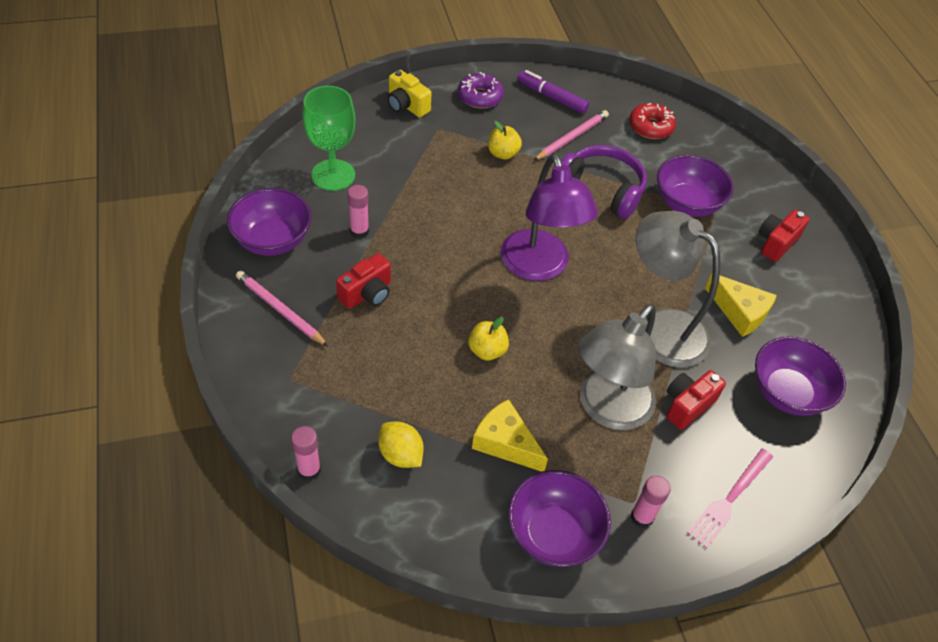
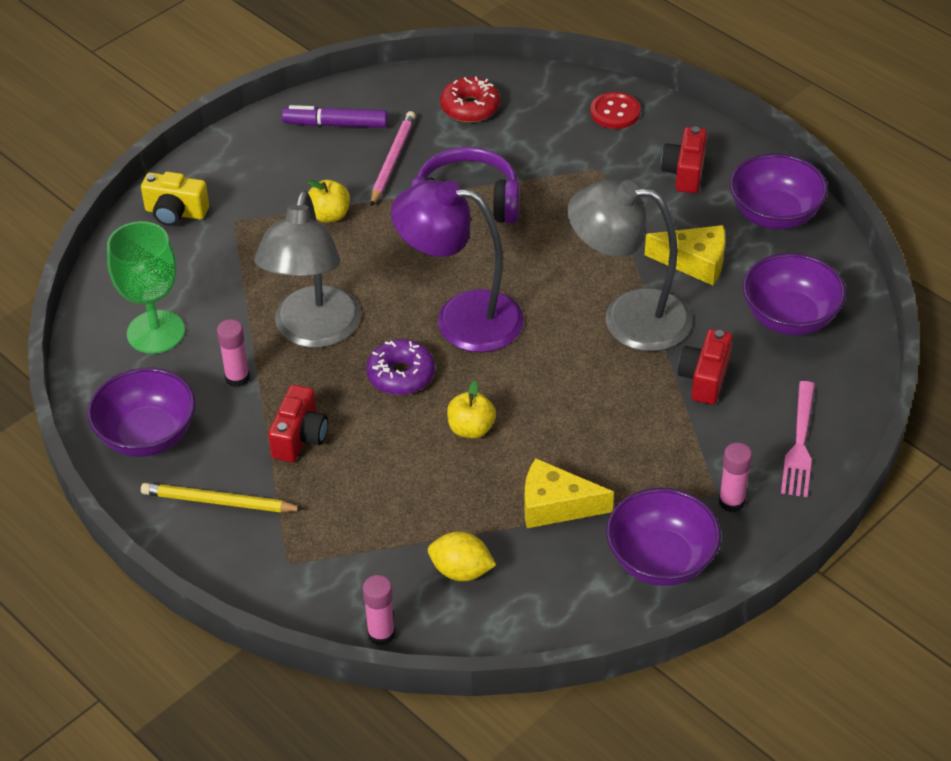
camera: 25 degrees left, 5 degrees down
pink pencil [236,270,328,346] -> yellow pencil [141,483,304,512]
purple donut [458,72,504,109] -> purple donut moved to [366,339,435,395]
purple lamp [501,154,598,281] -> purple lamp turned 150 degrees clockwise [391,180,524,352]
grey lamp [578,304,656,430] -> grey lamp moved to [254,191,361,348]
purple bowl [657,155,734,217] -> purple bowl moved to [730,153,828,230]
none -> red button [590,92,640,129]

